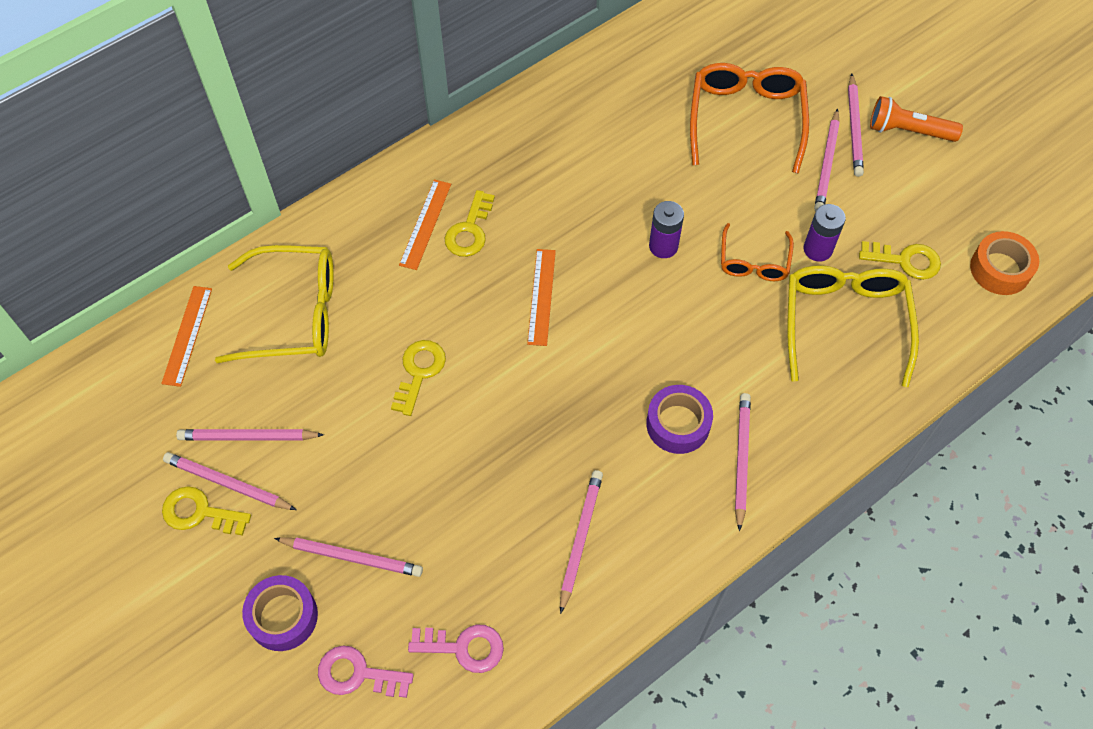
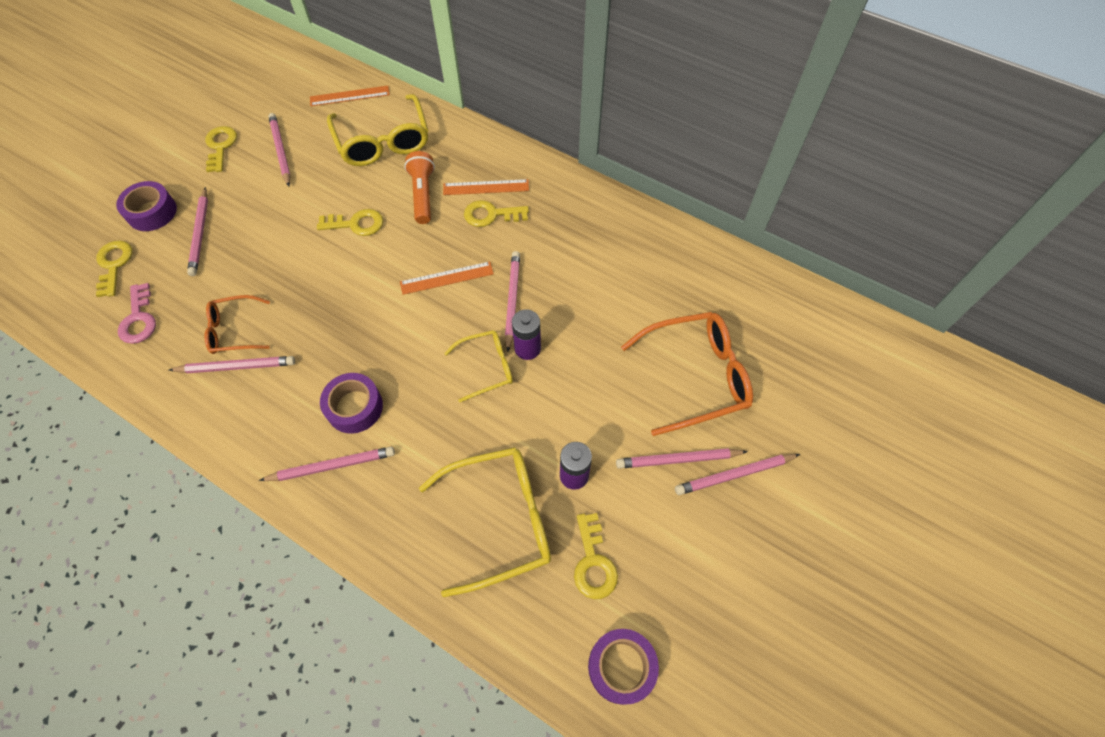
camera: 70 degrees right, 0 degrees up
pink pencil [163,452,297,510] -> pink pencil moved to [505,251,520,352]
pink key [318,646,414,698] -> yellow key [96,241,133,297]
orange glasses [721,223,794,281] -> orange glasses moved to [204,295,270,354]
orange flashlight [870,96,963,142] -> orange flashlight moved to [404,151,435,224]
orange tape [970,231,1039,295] -> purple tape [588,629,659,705]
none -> yellow glasses [444,330,513,402]

